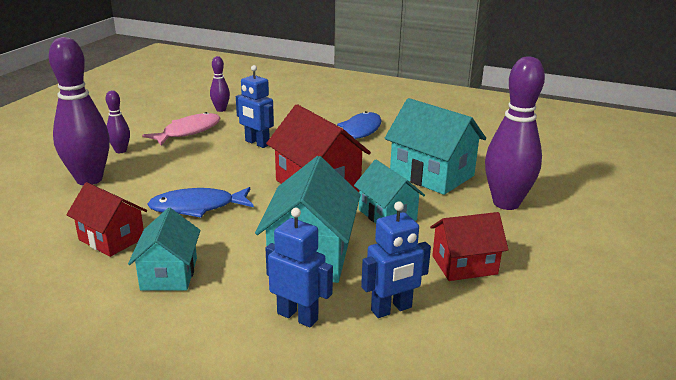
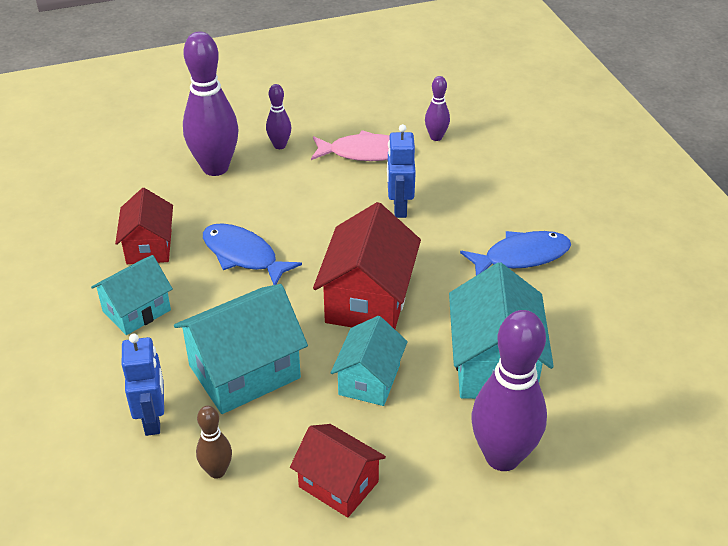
camera: 50 degrees right, 15 degrees up
blue robot [361,201,431,318] -> brown bowling pin [196,406,232,479]

